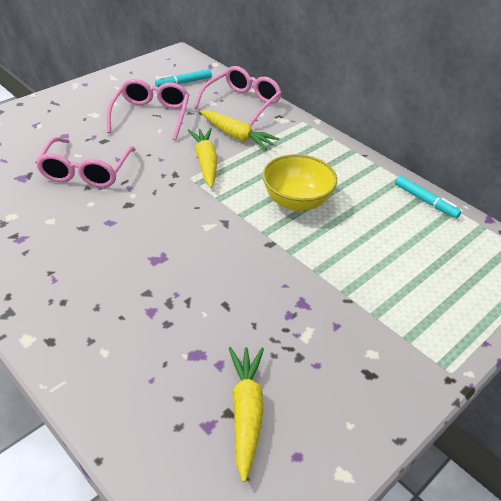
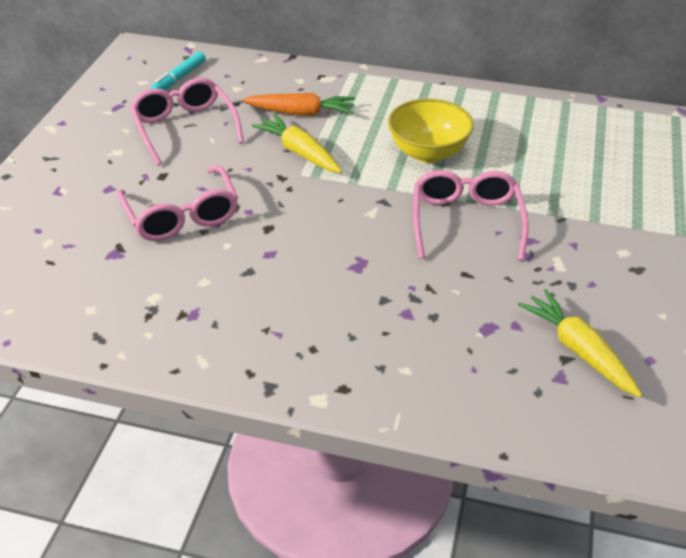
camera: 30 degrees left, 0 degrees up
pink glasses [194,66,282,126] -> pink glasses moved to [413,170,529,260]
yellow carrot [200,110,280,150] -> orange carrot [242,93,355,116]
turquoise marker [395,176,461,218] -> none

